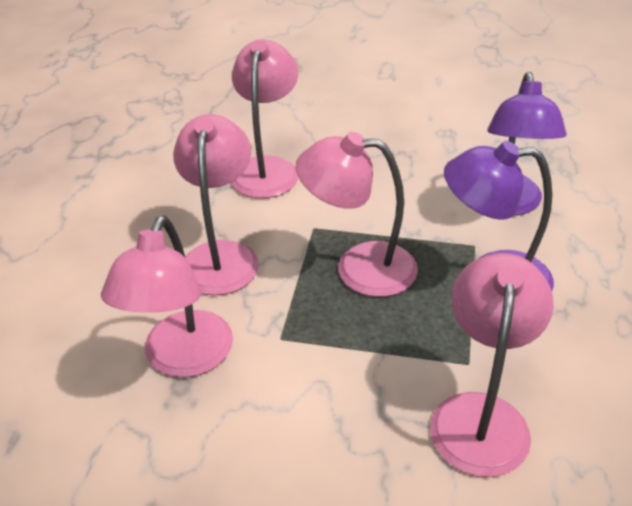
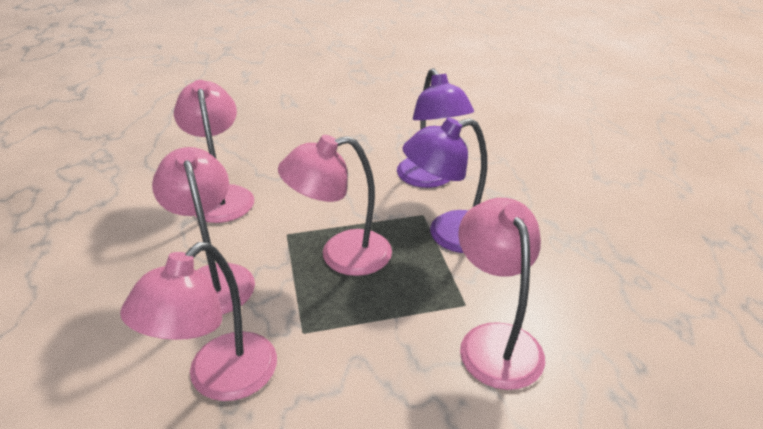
camera: 25 degrees left, 5 degrees down
pink lamp [101,216,233,378] -> pink lamp turned 45 degrees clockwise [120,242,277,401]

